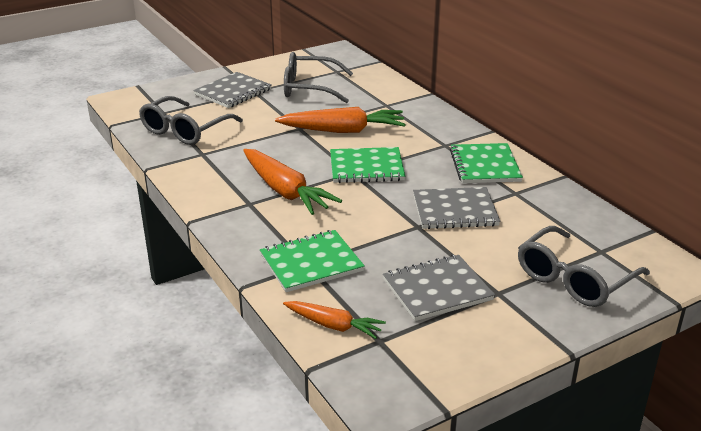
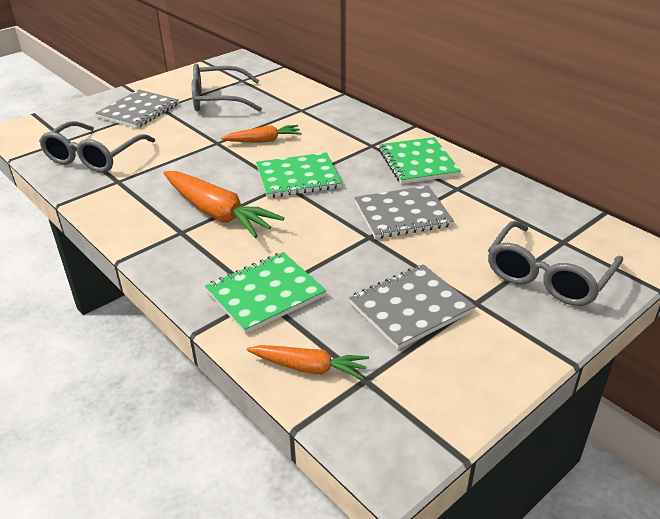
camera: 10 degrees left, 5 degrees up
orange carrot [275,107,406,133] -> orange carrot [221,125,302,143], size x0.59

